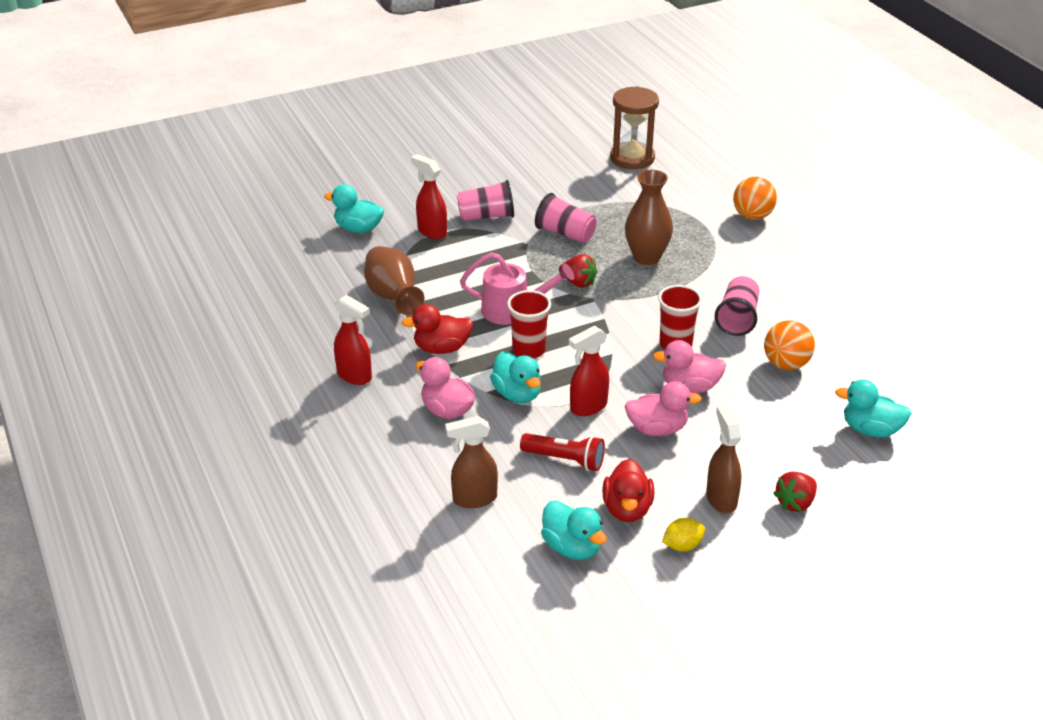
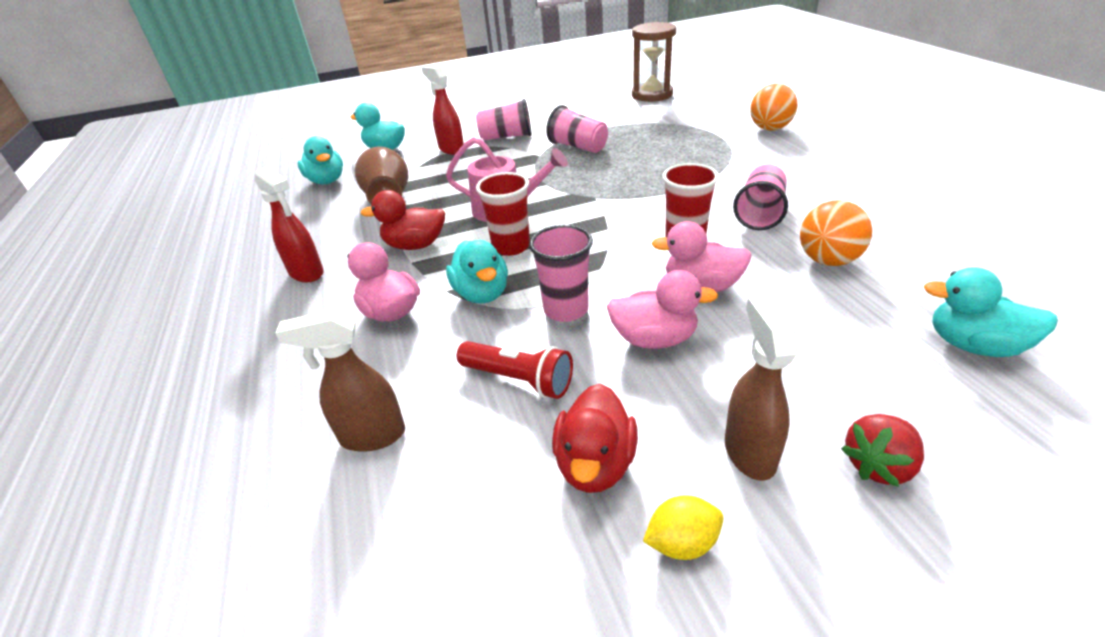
camera: 10 degrees right, 0 degrees up
turquoise duck [541,501,607,560] -> turquoise duck moved to [298,136,343,184]
red strawberry [559,254,597,288] -> none
red spray bottle [569,326,609,416] -> pink cup [529,225,593,322]
brown vase [625,170,673,265] -> none

